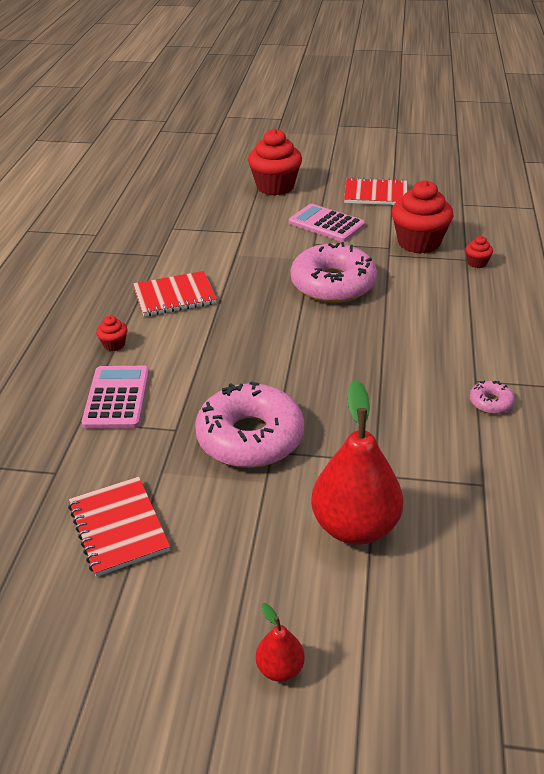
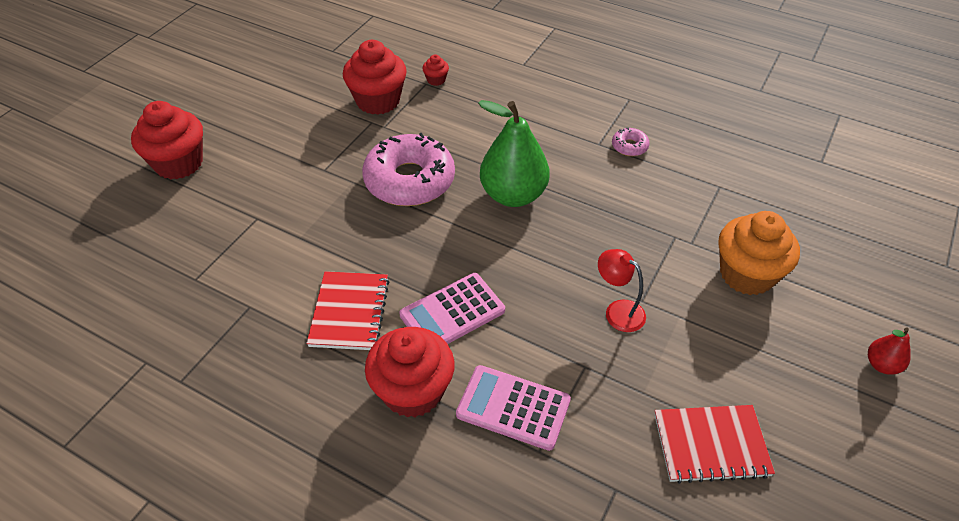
camera: 70 degrees left, 10 degrees up
red cupcake [96,316,127,351] -> red cupcake [365,327,455,417], size x2.29
pink donut [195,382,304,468] -> red lamp [598,249,646,332]
pink calculator [289,204,365,242] -> pink calculator moved to [399,273,505,344]
red pear [311,380,403,545] -> orange cupcake [718,211,800,295]
red notebook [344,177,407,205] -> none
none -> green pear [478,100,550,207]

